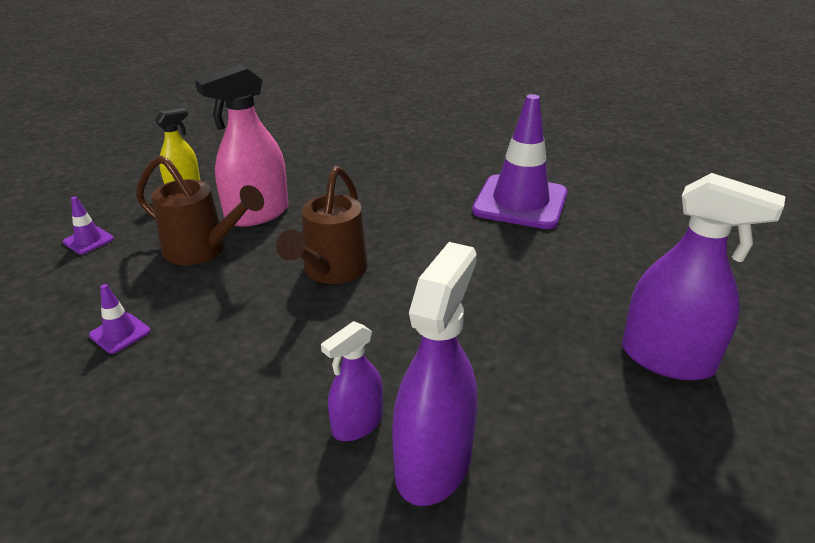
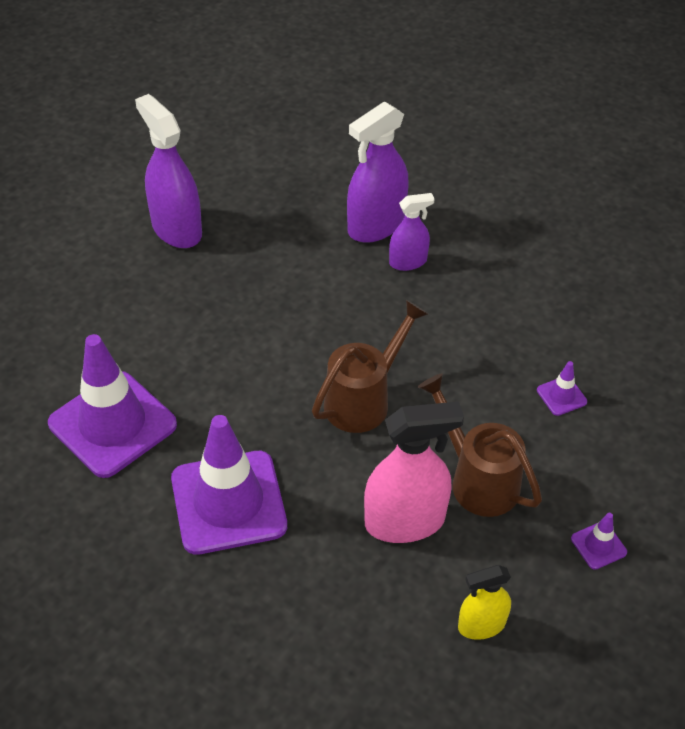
camera: 155 degrees left, 15 degrees up
none -> purple traffic cone [171,415,287,555]

